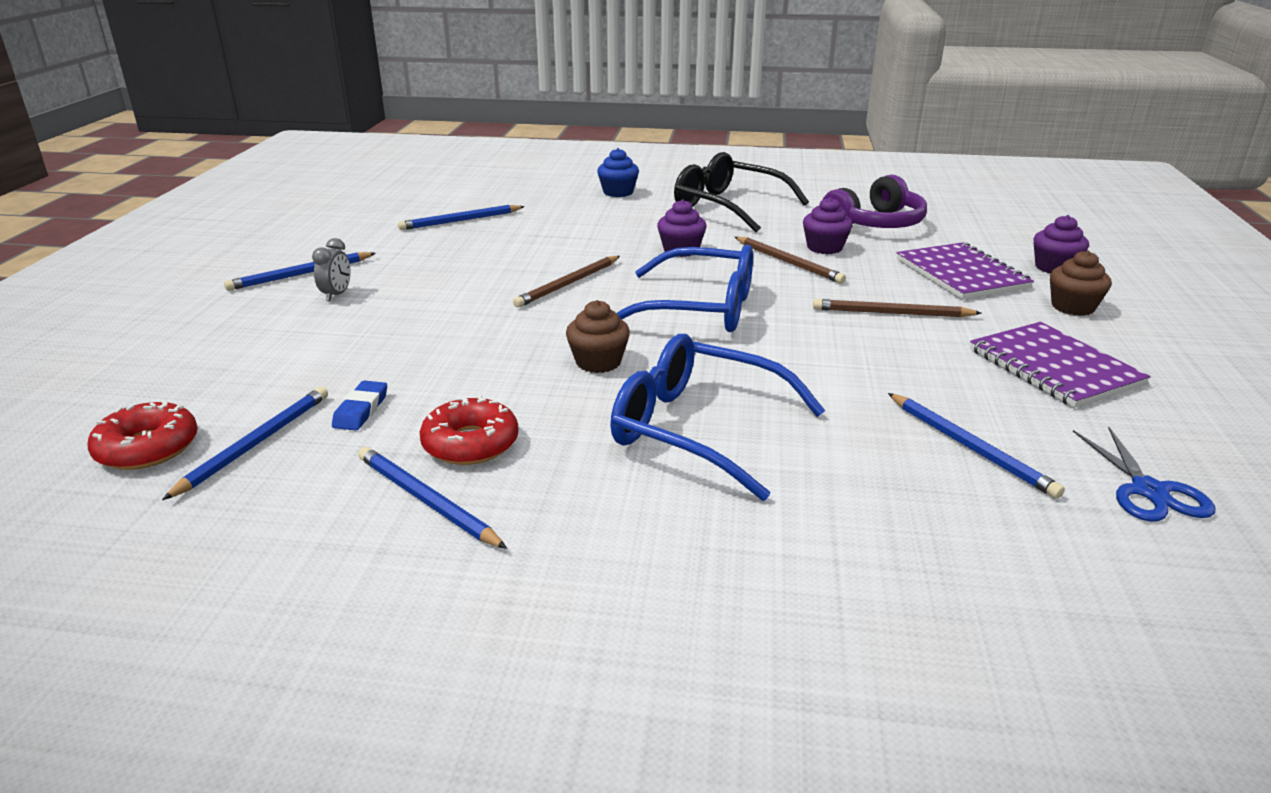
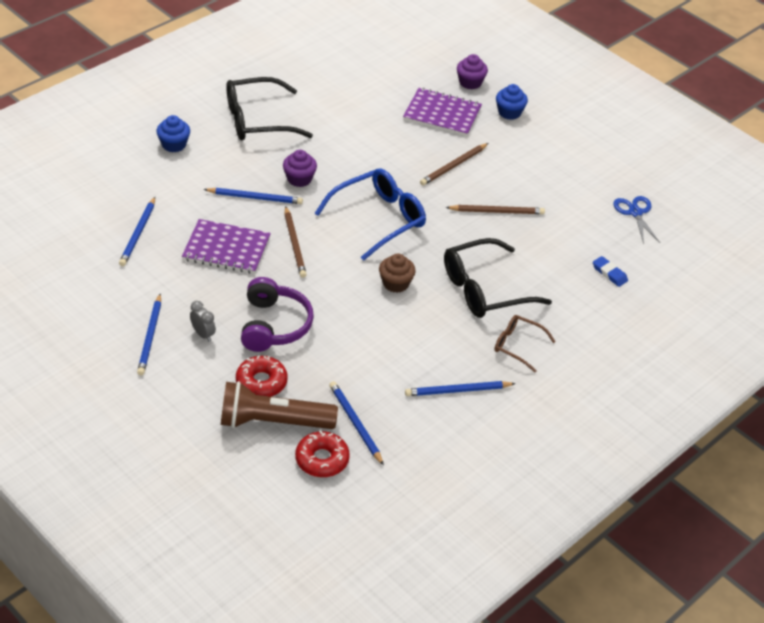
camera: 55 degrees left, 15 degrees up
blue eraser [332,381,387,430] -> blue eraser moved to [593,256,628,287]
red donut [419,395,519,465] -> red donut moved to [236,355,288,397]
blue glasses [610,334,825,501] -> black glasses [444,238,552,318]
brown pencil [735,237,846,283] -> brown pencil moved to [445,205,545,214]
purple cupcake [803,197,853,254] -> none
purple headphones [823,174,927,228] -> purple headphones moved to [241,277,314,352]
blue pencil [888,393,1065,499] -> blue pencil moved to [203,188,303,204]
purple notebook [970,322,1151,408] -> purple notebook moved to [182,219,271,274]
brown cupcake [1050,250,1112,316] -> blue cupcake [496,84,528,120]
blue scissors [1073,427,1216,522] -> blue scissors turned 135 degrees counterclockwise [613,196,660,244]
none -> brown flashlight [221,381,338,429]
none -> brown glasses [494,315,556,372]

